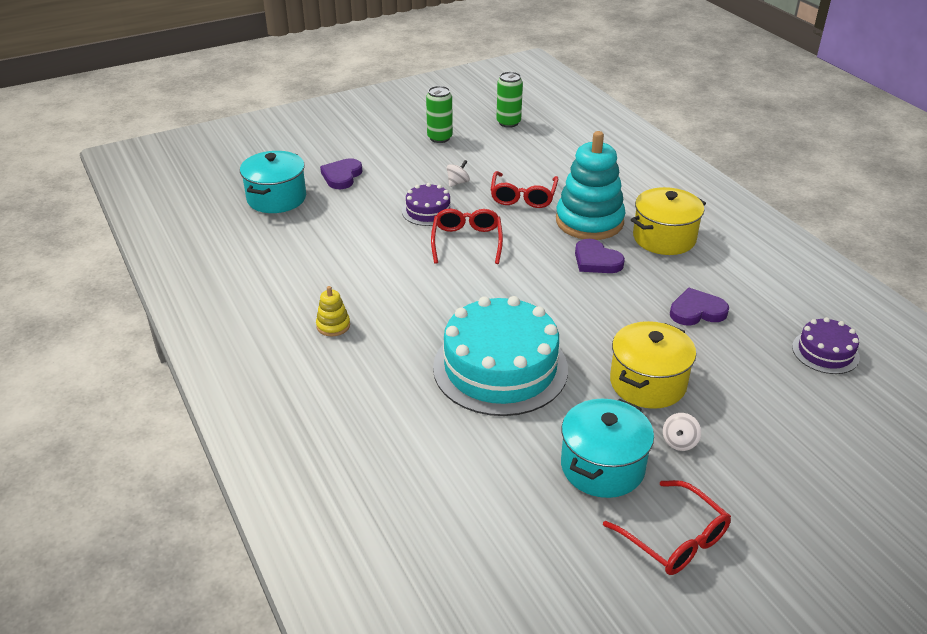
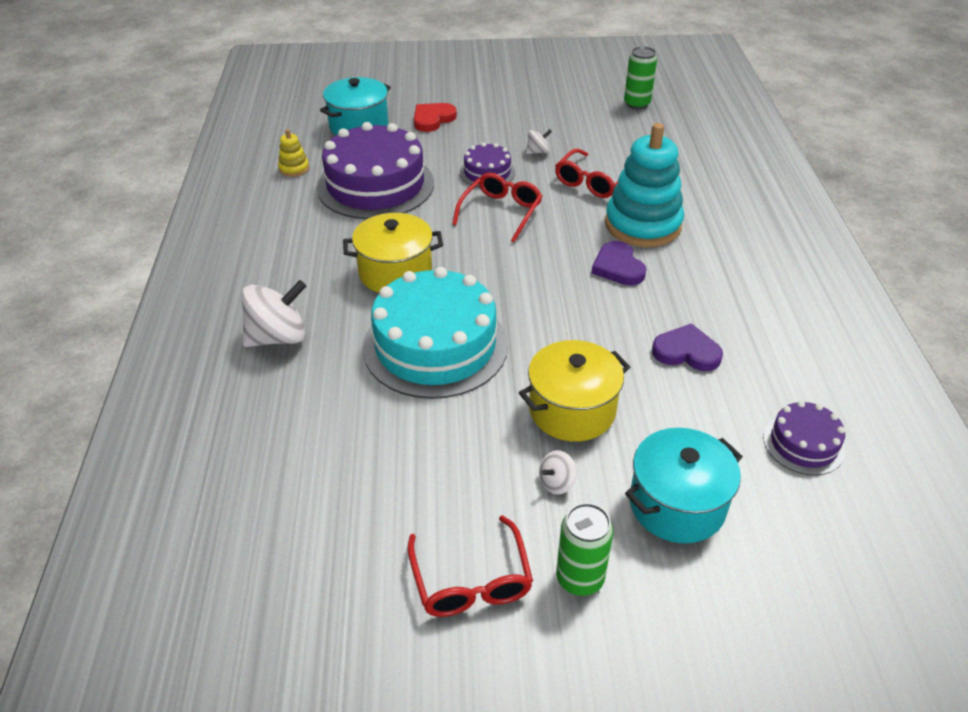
camera: 25 degrees right, 5 degrees up
yellow stacking toy [316,286,350,336] -> yellow stacking toy moved to [278,129,309,177]
purple heart [320,158,362,189] -> red heart [414,103,457,132]
green can [426,86,453,143] -> green can moved to [556,503,613,596]
turquoise pot [561,399,654,498] -> turquoise pot moved to [625,428,743,543]
yellow pot [631,187,706,255] -> yellow pot moved to [343,213,443,293]
none -> white spinning top [242,280,306,347]
none -> purple cake [317,122,434,219]

